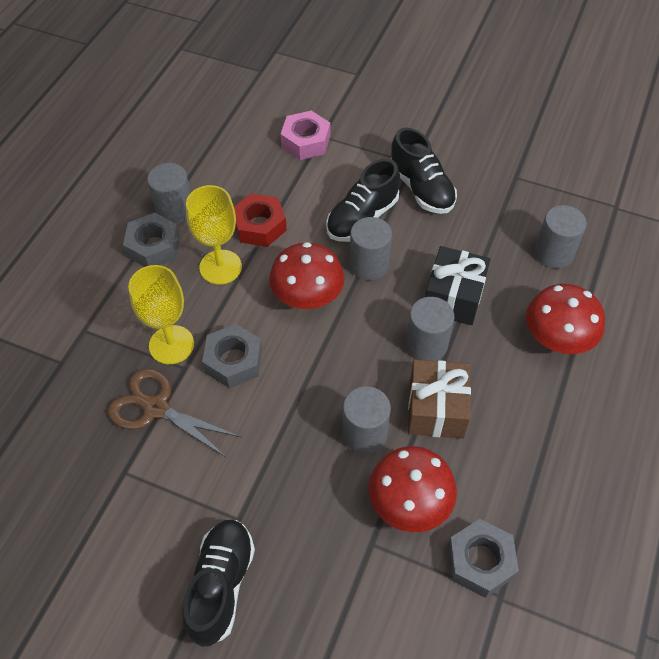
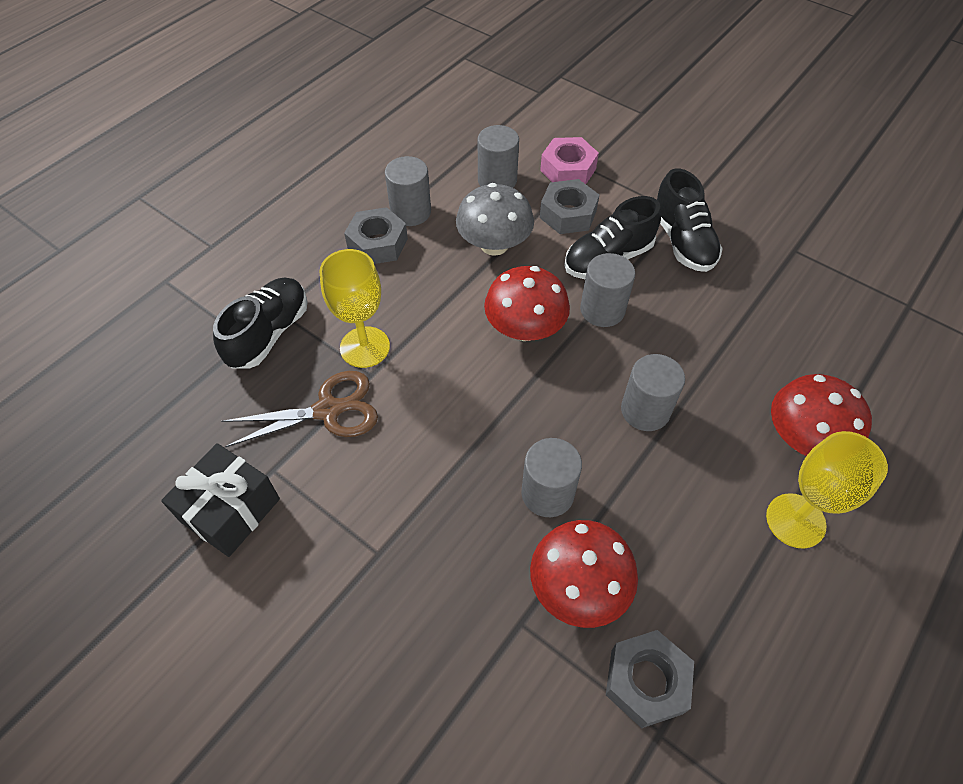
camera: 15 degrees right, 0 degrees up
brown scissors [108,369,241,458] -> brown scissors turned 120 degrees clockwise [222,371,378,447]
black shoe [182,520,255,647] -> black shoe moved to [213,278,308,368]
yellow goblet [186,185,242,285] -> yellow goblet moved to [766,431,888,549]
grey nut [202,324,262,388] -> grey nut moved to [540,179,599,234]
red nut [234,193,287,247] -> grey mushroom [456,183,534,256]
brown gift [408,360,471,439] -> none
black gift [425,246,491,325] -> black gift moved to [161,443,280,557]
grey cylinder [535,205,587,269] -> grey cylinder moved to [478,125,519,188]

